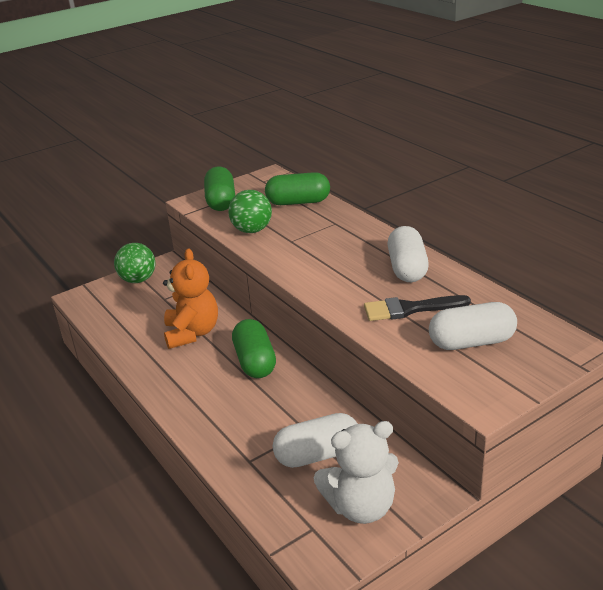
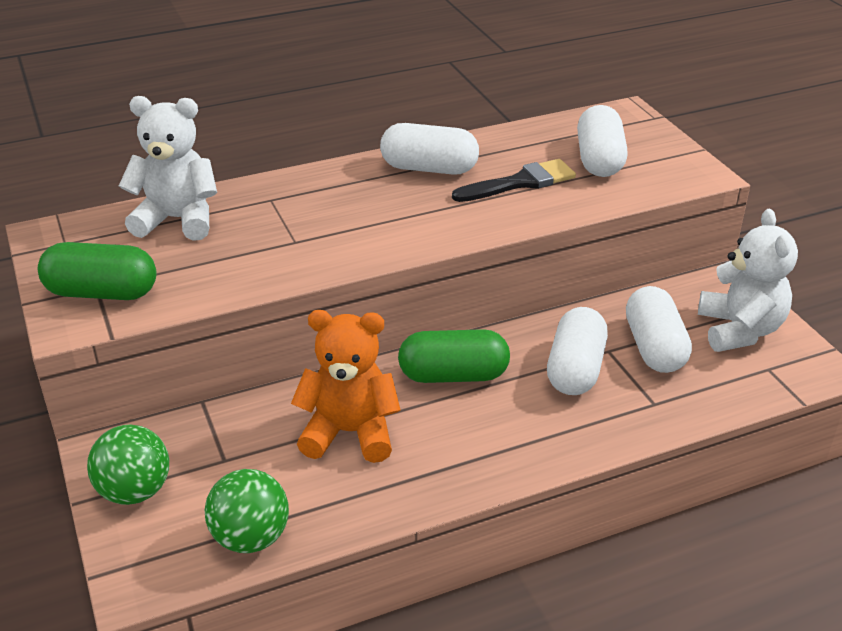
camera: 80 degrees left, 5 degrees up
green ball [228,190,272,233] -> green ball moved to [205,469,289,553]
green capsule [265,172,330,205] -> white teddy bear [119,96,217,241]
black brush [364,295,471,321] -> black brush turned 120 degrees counterclockwise [452,159,576,202]
none -> white capsule [547,307,608,395]

